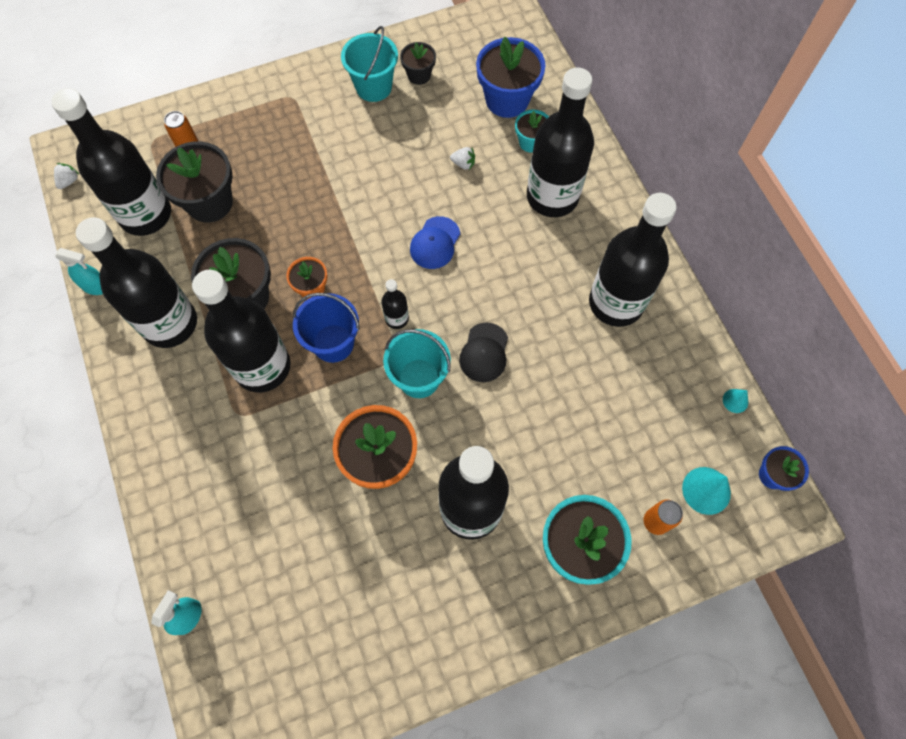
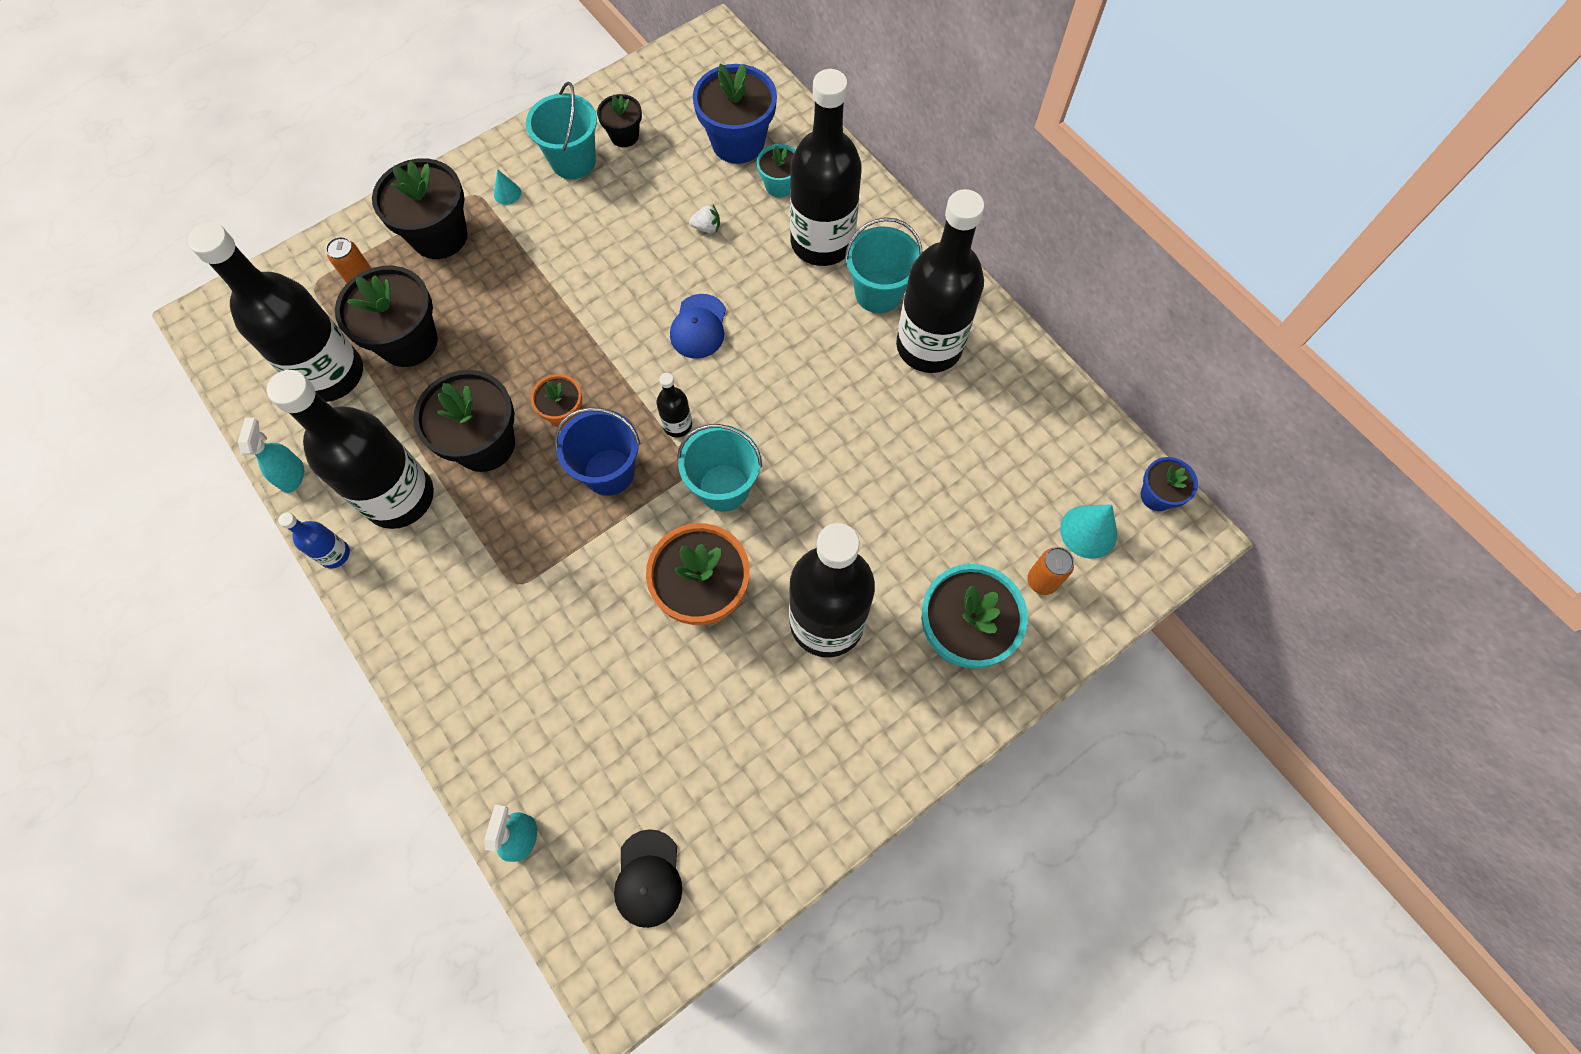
camera: 15 degrees left, 0 degrees up
white strawberry [54,163,80,189] -> none
turquoise spray bottle [55,248,103,295] -> turquoise spray bottle turned 90 degrees counterclockwise [238,418,304,493]
black bottle [192,270,291,393] -> none
black cap [459,322,508,382] -> black cap moved to [614,829,682,928]
turquoise cone [723,389,748,413] -> turquoise cone moved to [494,169,521,205]
none -> blue bottle [278,512,350,568]
none -> black flower pot [372,158,467,259]
none -> turquoise bucket [845,217,922,313]

